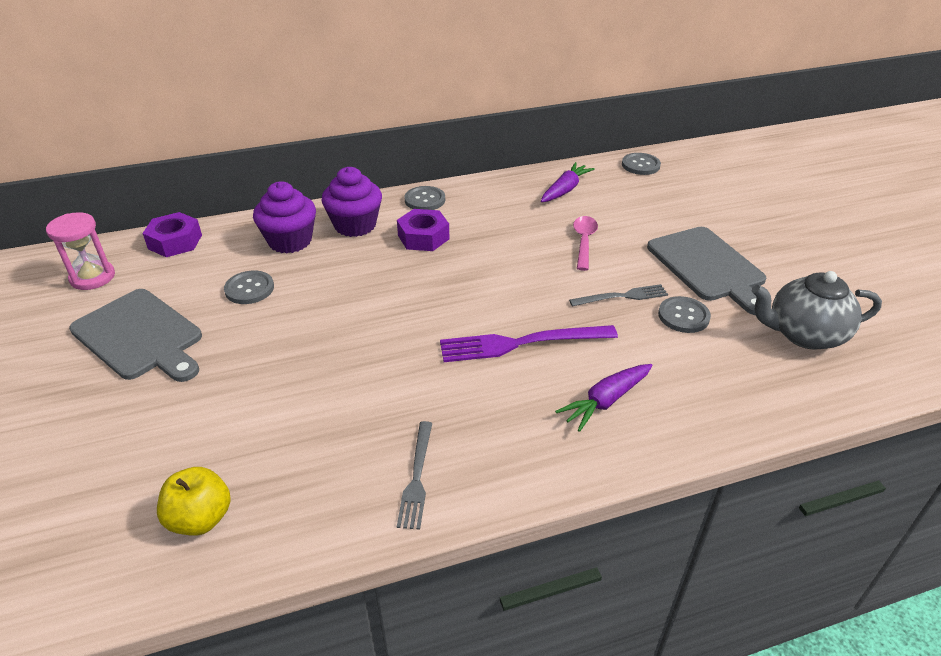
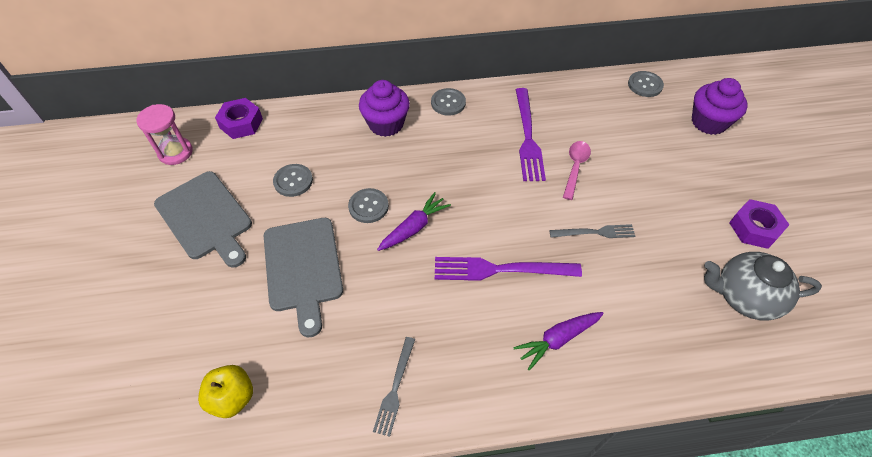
camera: 10 degrees right, 15 degrees up
purple cupcake [253,181,316,253] -> purple cupcake moved to [692,78,748,135]
purple nut [397,209,449,251] -> purple nut moved to [729,199,789,249]
purple carrot [541,162,595,202] -> purple carrot moved to [377,192,451,251]
grey cutting board [647,227,766,315] -> grey cutting board moved to [264,218,343,337]
grey button [658,296,711,333] -> grey button moved to [348,188,389,223]
none -> purple fork [516,88,546,181]

